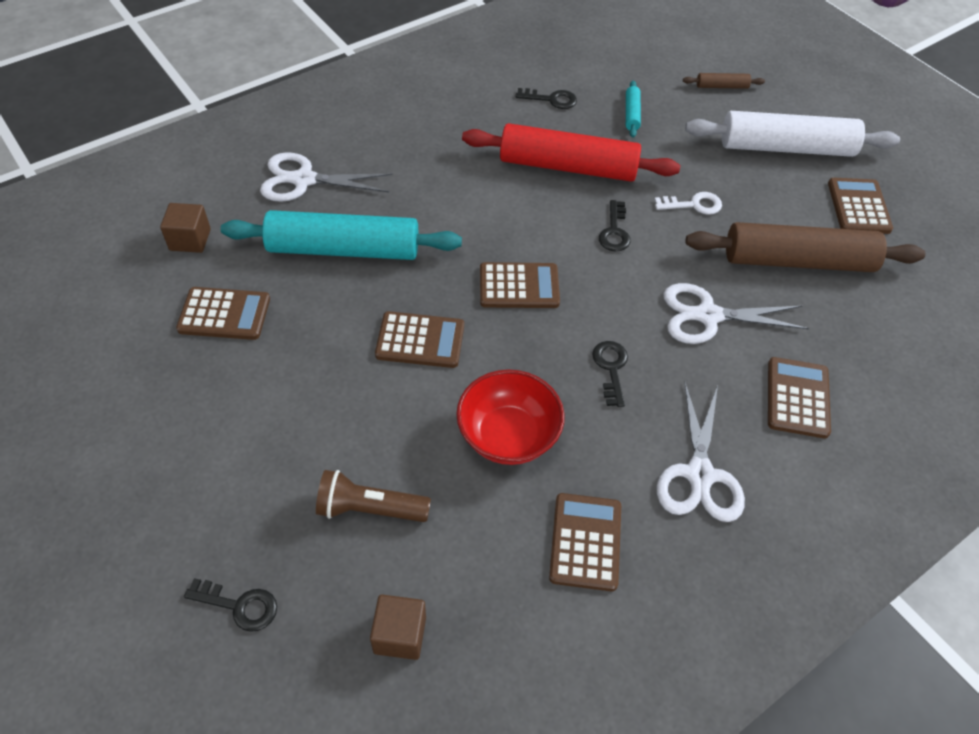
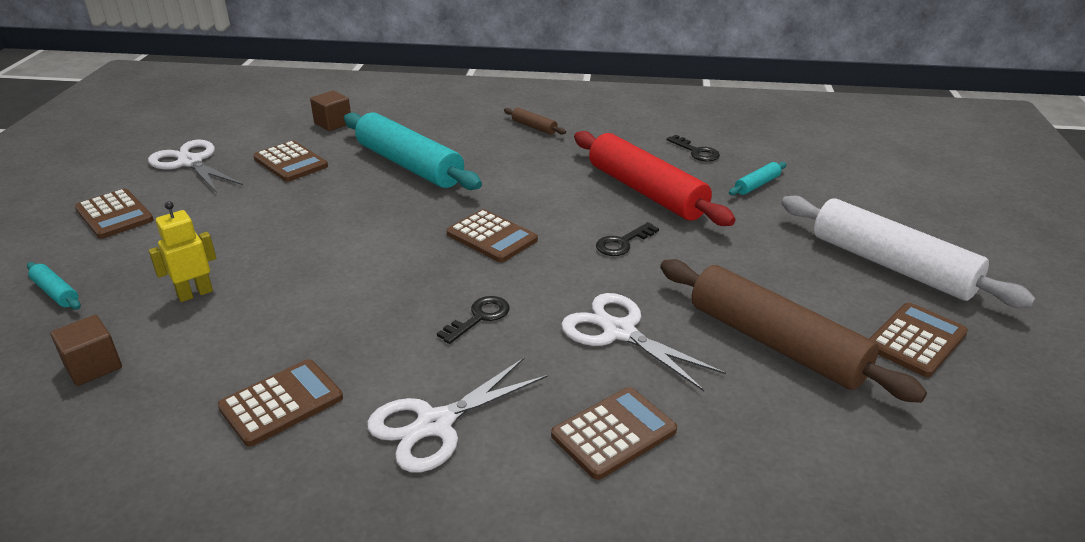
camera: 45 degrees right, 20 degrees down
black key [184,578,277,632] -> turquoise rolling pin [27,262,81,310]
white scissors [260,152,393,202] -> white scissors moved to [148,140,243,193]
brown flashlight [316,470,431,522] -> yellow robot [149,201,216,302]
brown calculator [375,311,464,368] -> brown calculator moved to [75,189,154,239]
red bowl [456,369,565,465] -> none
white key [655,192,722,215] -> none
brown rolling pin [683,73,765,89] -> brown rolling pin moved to [504,108,566,135]

